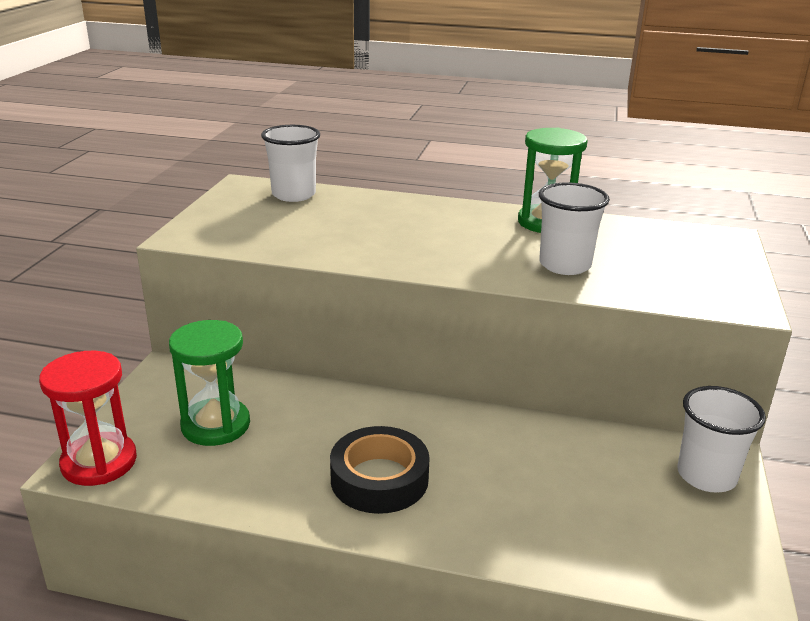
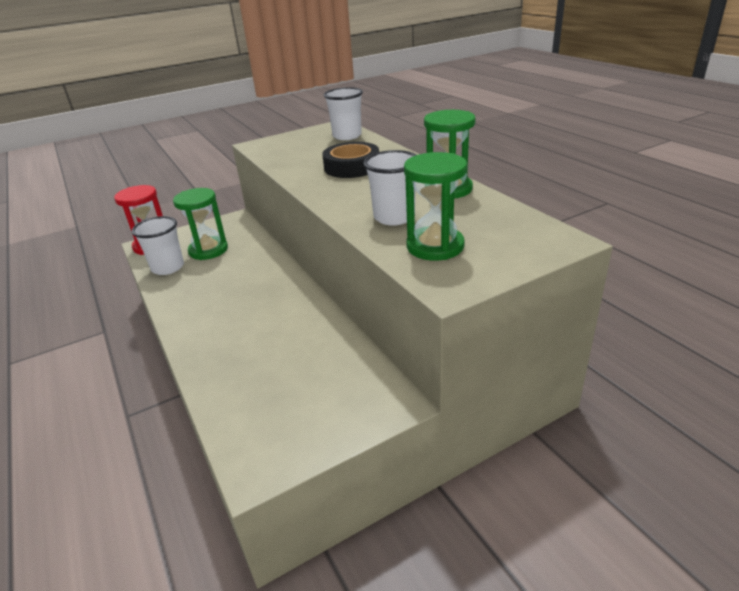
camera: 50 degrees right, 5 degrees up
black tape [330,426,430,514] -> black tape moved to [322,142,379,178]
white cup [677,386,766,492] -> white cup moved to [132,216,184,275]
none -> green hourglass [404,152,467,261]

